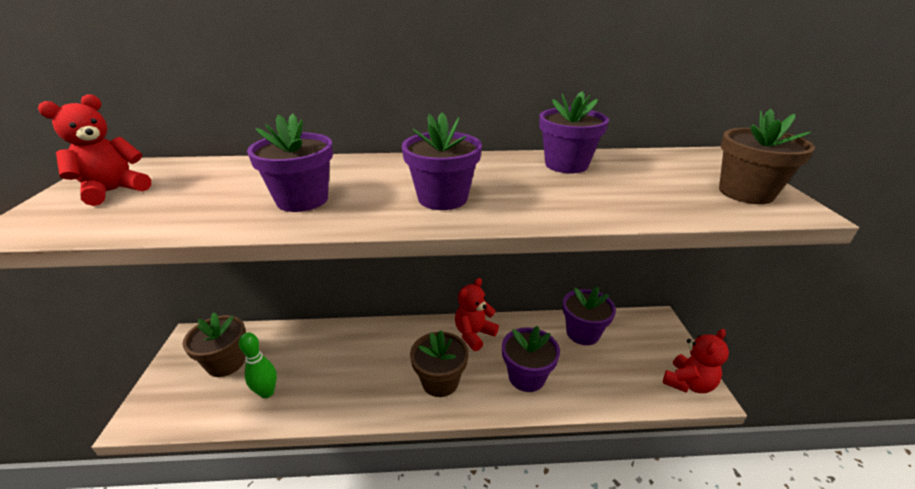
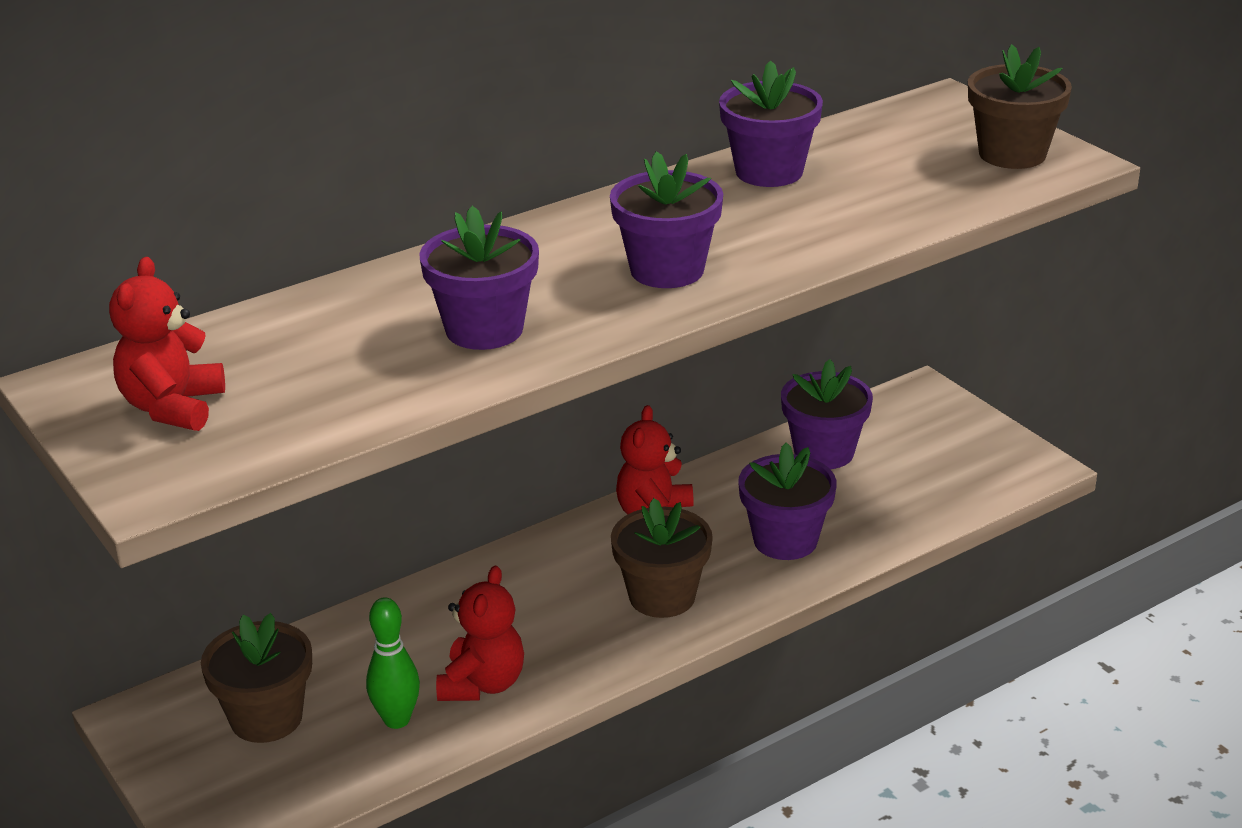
camera: 30 degrees left, 0 degrees up
red teddy bear [663,329,729,393] -> red teddy bear moved to [436,566,524,701]

